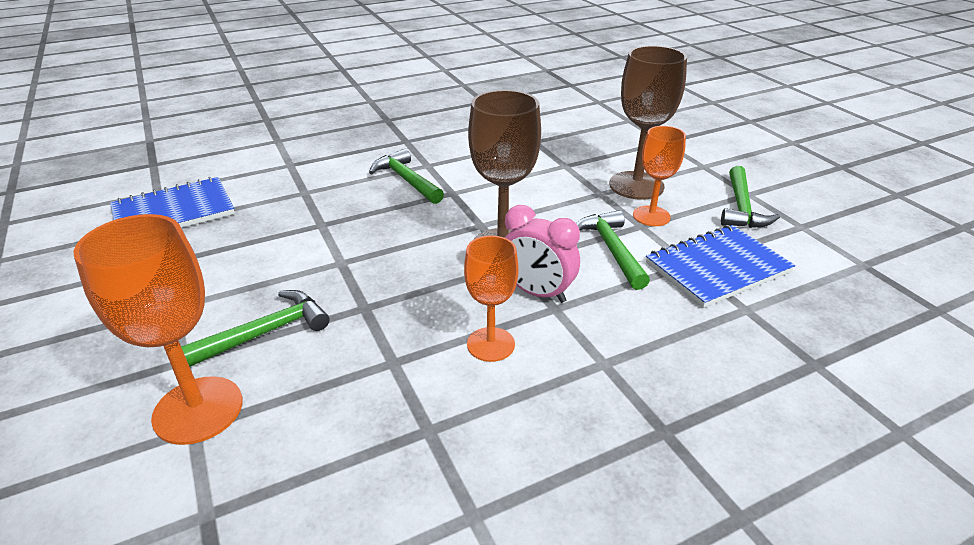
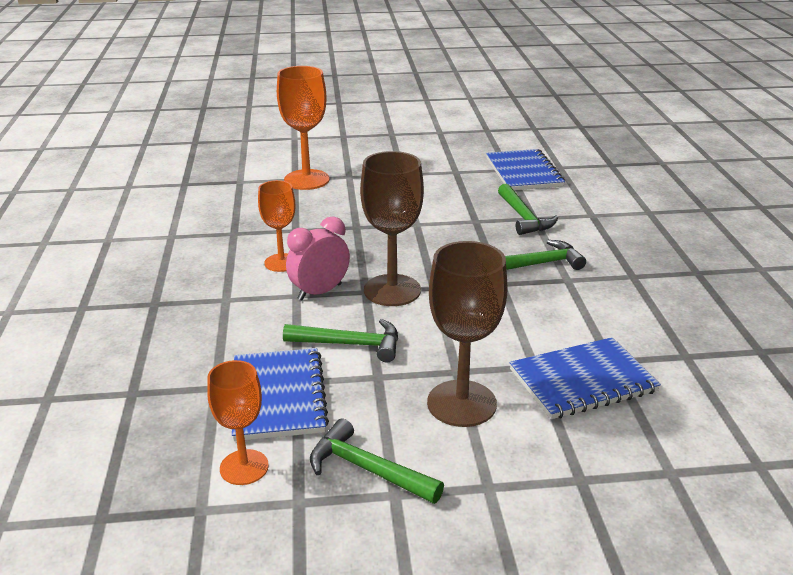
camera: 110 degrees right, 5 degrees down
green hammer [181,290,329,367] -> green hammer moved to [498,184,558,235]
orange goblet [633,126,686,226] -> orange goblet moved to [207,360,269,485]
none -> blue notebook [510,337,661,419]

